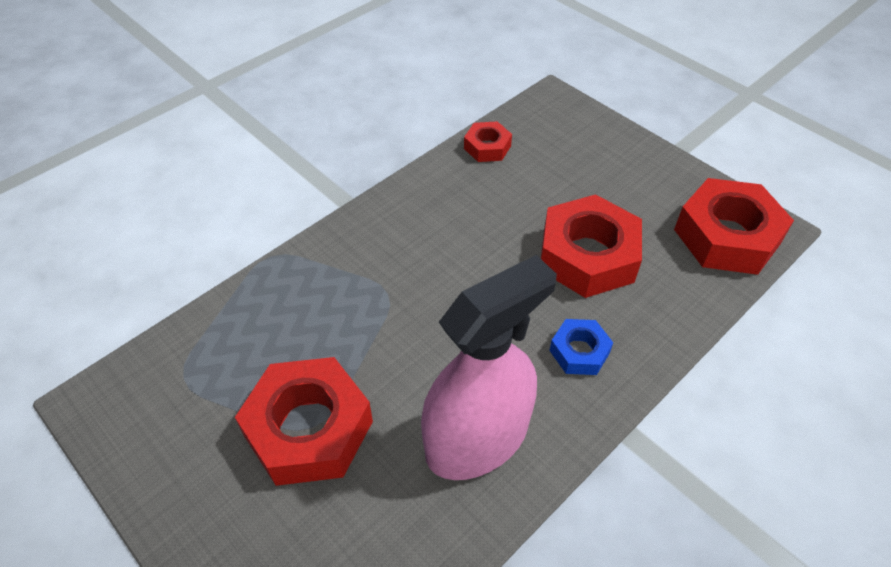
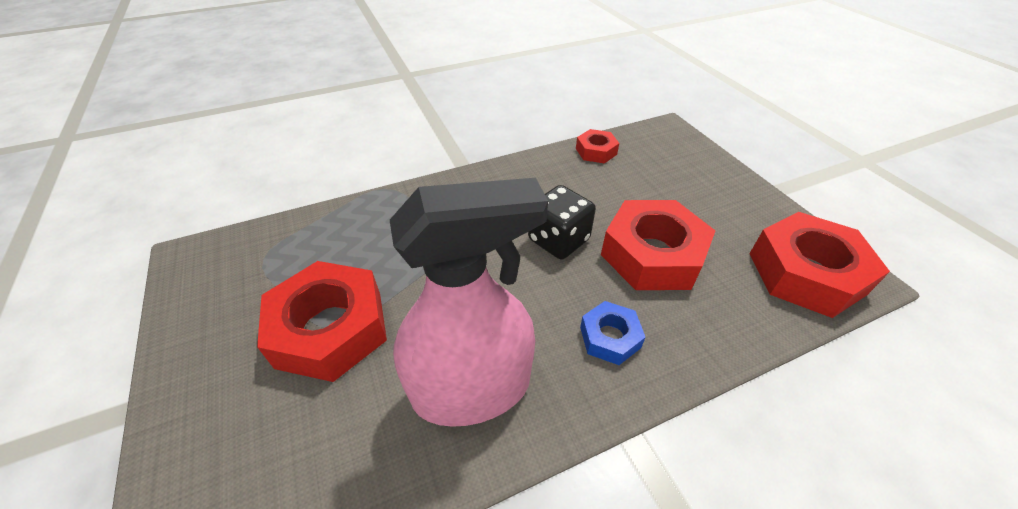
camera: 20 degrees right, 5 degrees down
none -> black dice [528,185,596,260]

